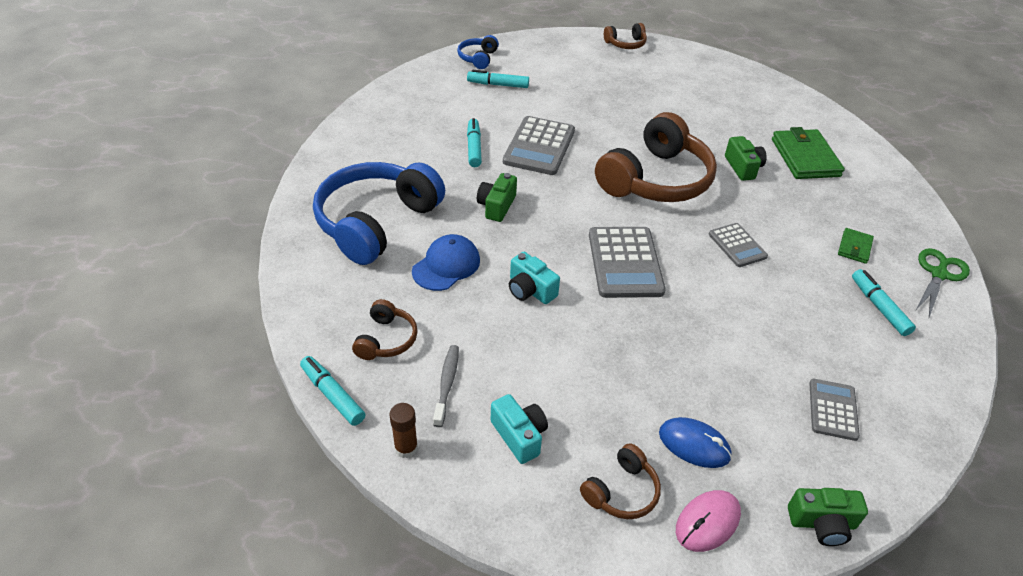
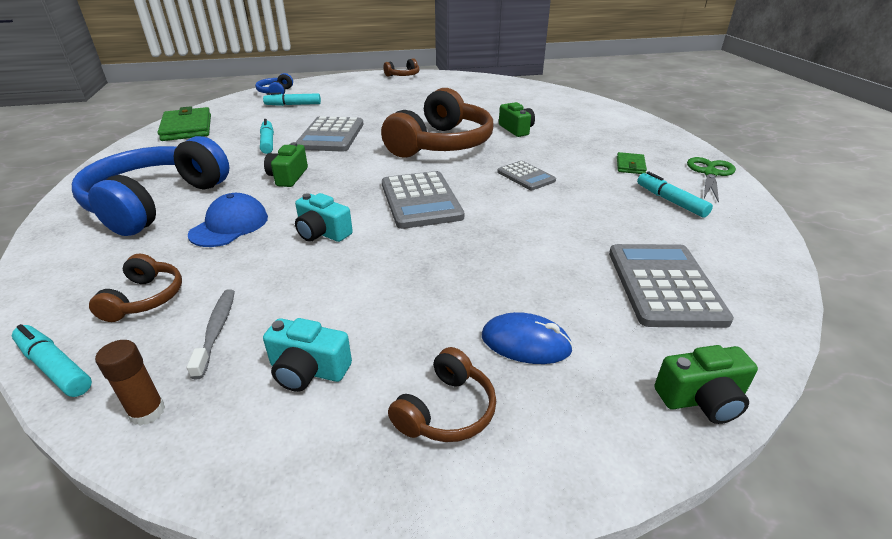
camera: 10 degrees left, 10 degrees down
turquoise camera [491,394,548,464] -> turquoise camera turned 150 degrees clockwise [263,318,352,392]
pink mouse [676,490,741,552] -> none
green wallet [772,127,845,179] -> green wallet moved to [158,106,211,141]
grey calculator [809,379,860,441] -> grey calculator [609,244,734,328], size x1.72

